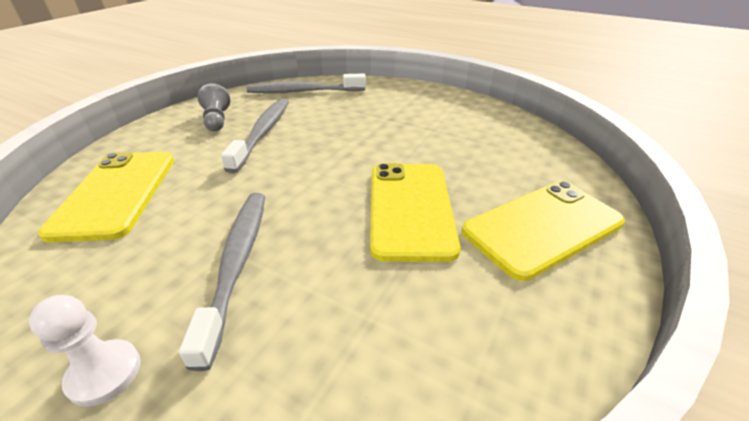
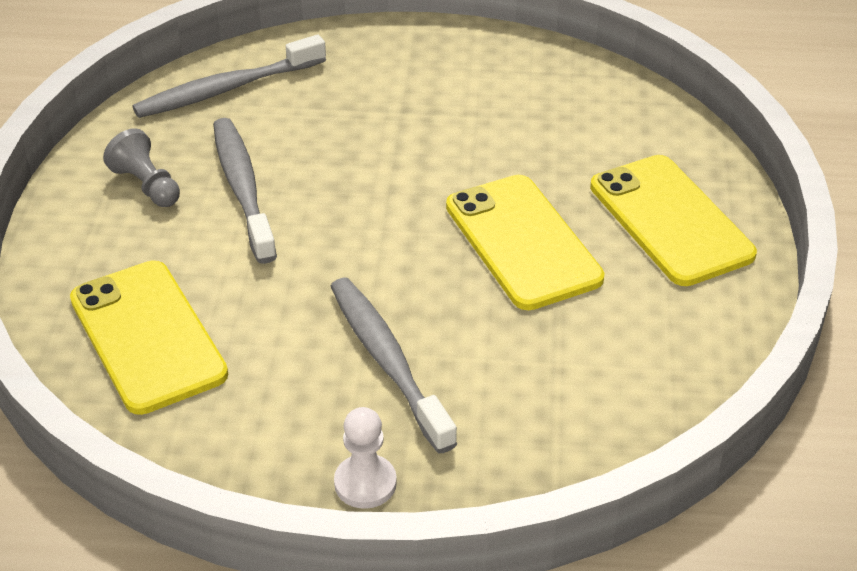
camera: 25 degrees left, 5 degrees up
yellow phone [462,181,625,281] -> yellow phone turned 60 degrees counterclockwise [590,155,757,286]

